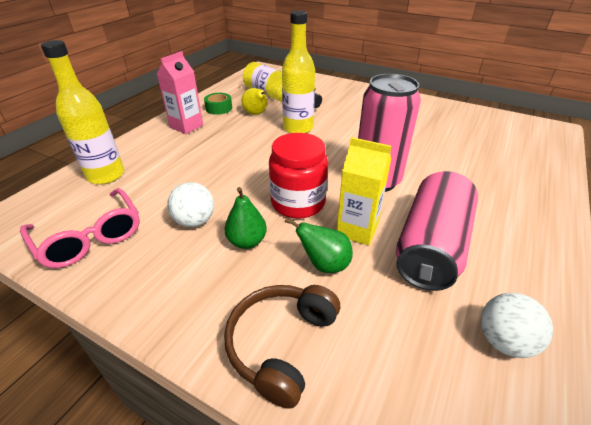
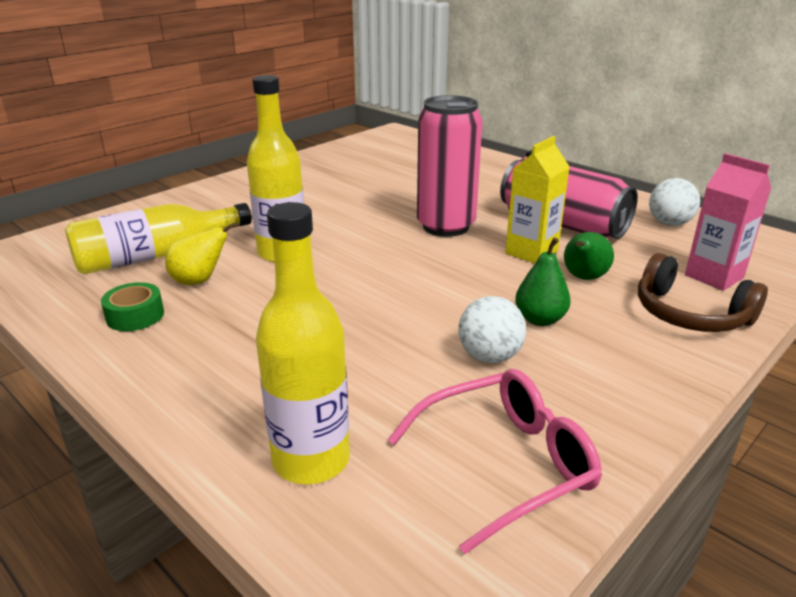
camera: 75 degrees left, 10 degrees down
pink carton [157,51,203,134] -> pink carton moved to [685,153,771,291]
red jar [269,133,328,219] -> none

